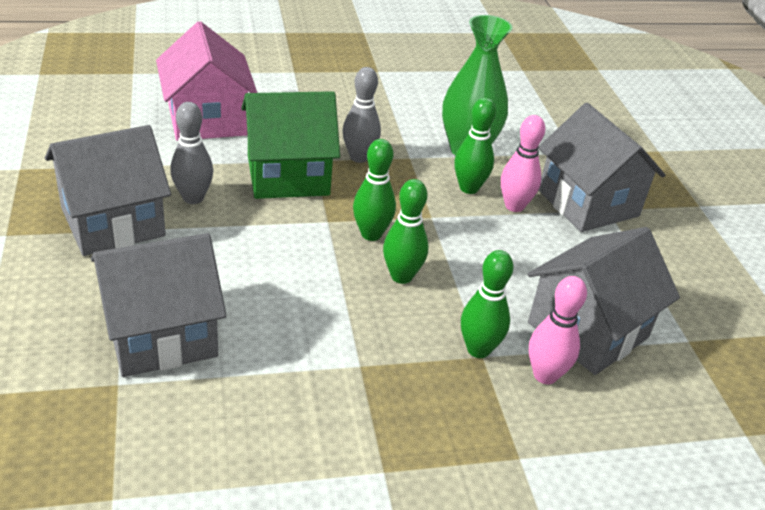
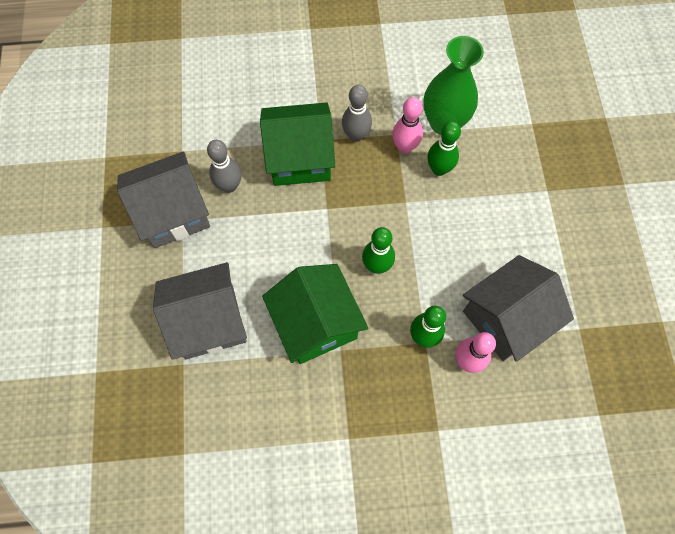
camera: 10 degrees right, 30 degrees up
pink house [156,21,257,141] -> none
green bowling pin [353,139,396,241] -> none
pink bowling pin [501,115,545,212] -> pink bowling pin moved to [392,97,423,154]
grey house [539,103,665,232] -> none
none -> green house [262,264,368,364]

